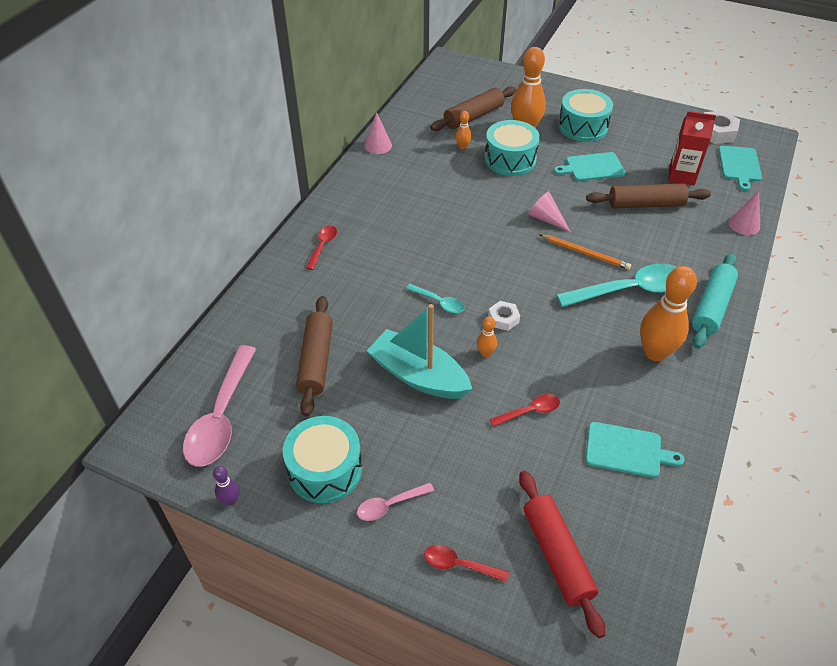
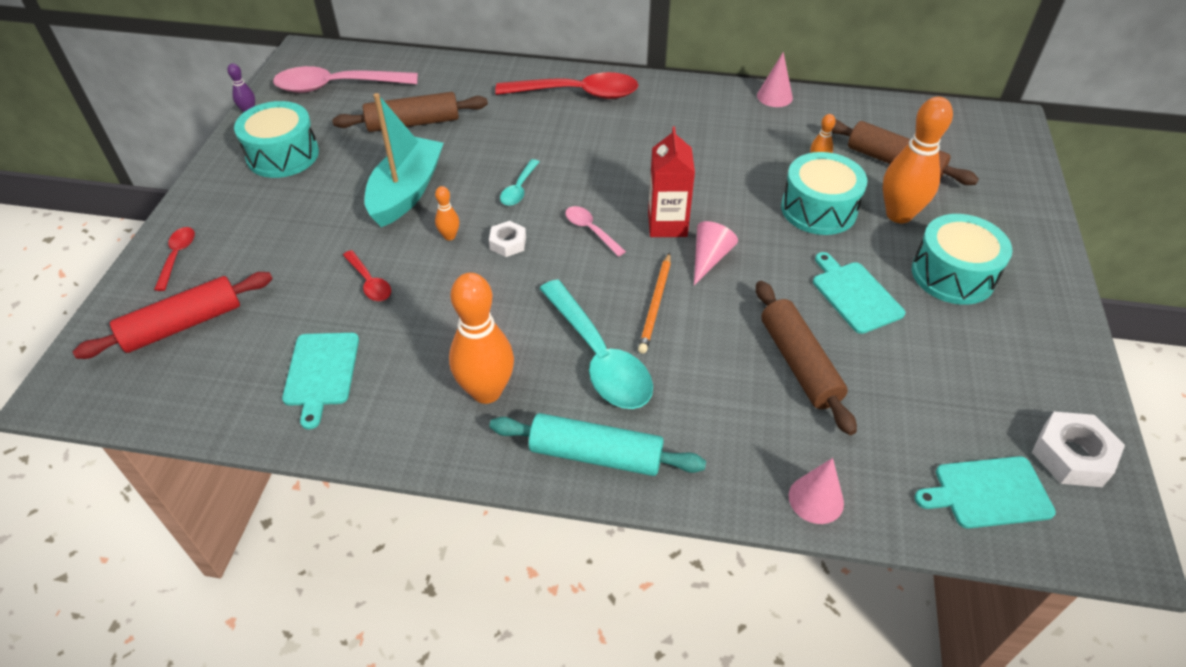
camera: 75 degrees right, 0 degrees up
red spoon [306,225,337,270] -> red spoon [495,72,638,99], size x2.04
pink spoon [357,482,434,521] -> pink spoon moved to [565,206,626,257]
red carton [668,111,716,185] -> red carton moved to [648,127,695,237]

